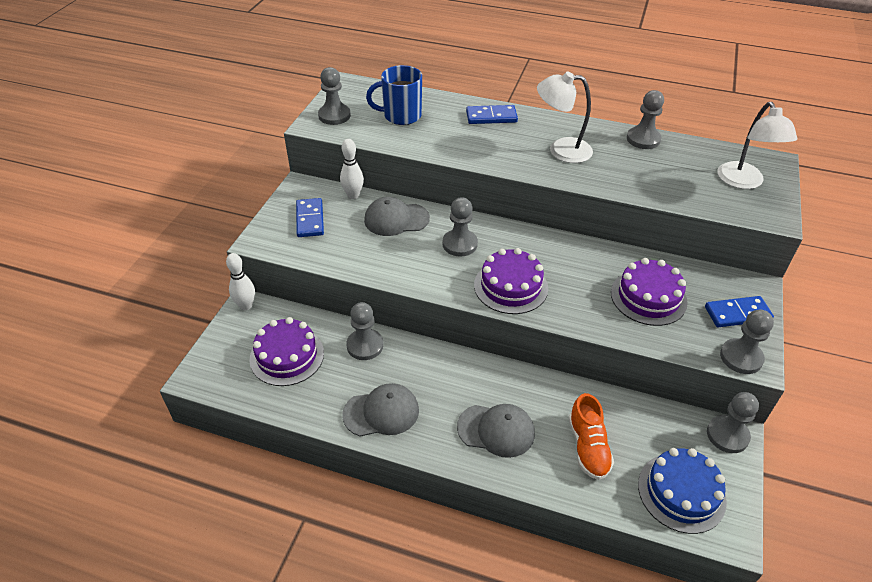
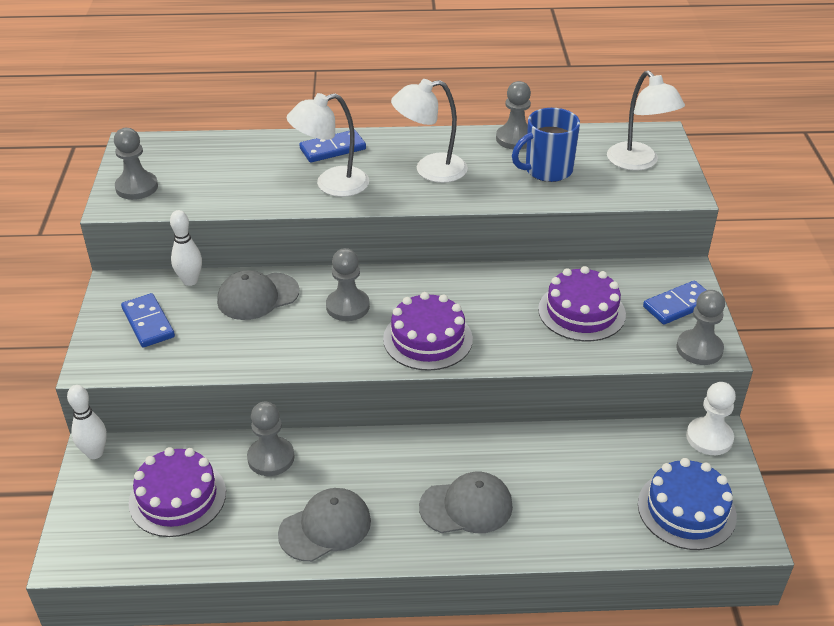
camera: 20 degrees left, 5 degrees down
blue mug [366,65,422,125] -> blue mug moved to [512,108,580,182]
orange shoe [568,393,614,480] -> none
grey pawn [707,392,759,453] -> white pawn [686,382,736,455]
none -> white lamp [287,93,369,197]

